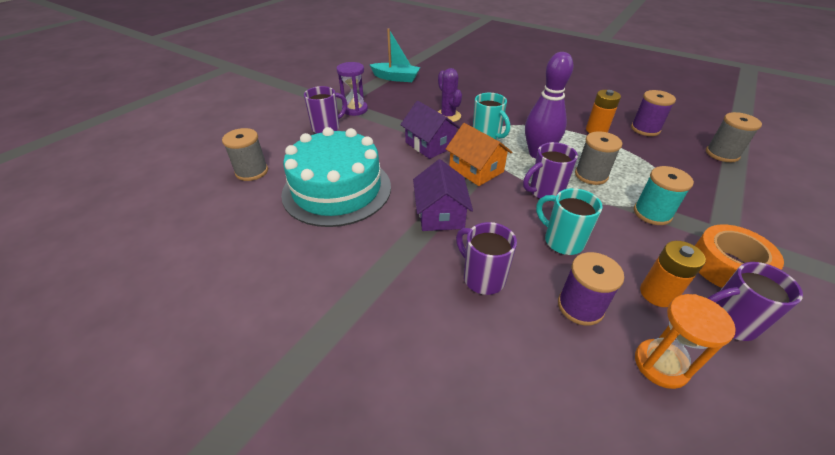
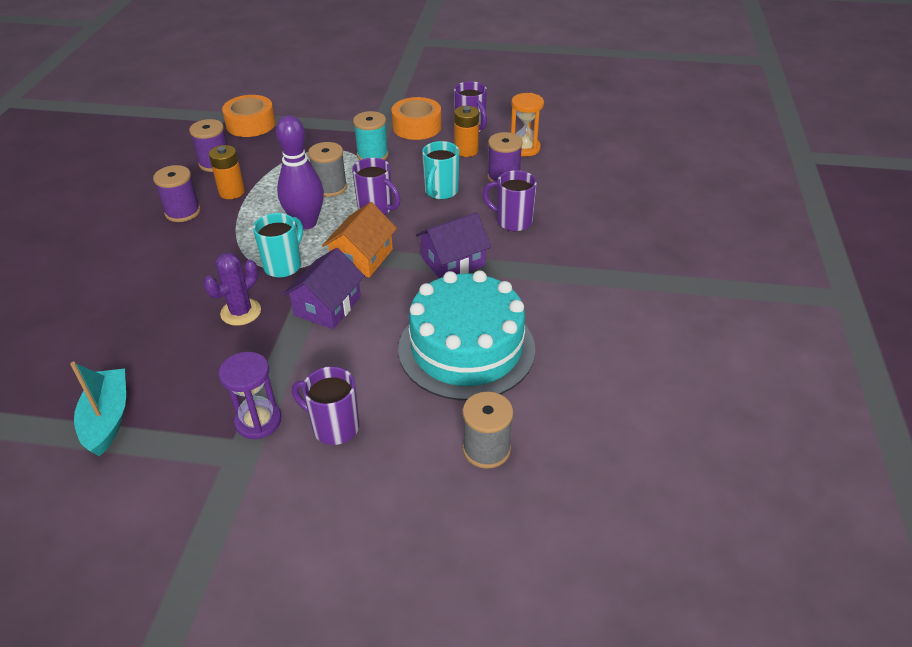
camera: 115 degrees left, 0 degrees up
purple mug [456,222,517,295] -> purple mug turned 90 degrees clockwise [482,170,537,231]
grey spool [706,112,762,162] -> orange tape [222,95,276,137]
none -> purple spool [153,165,201,222]

